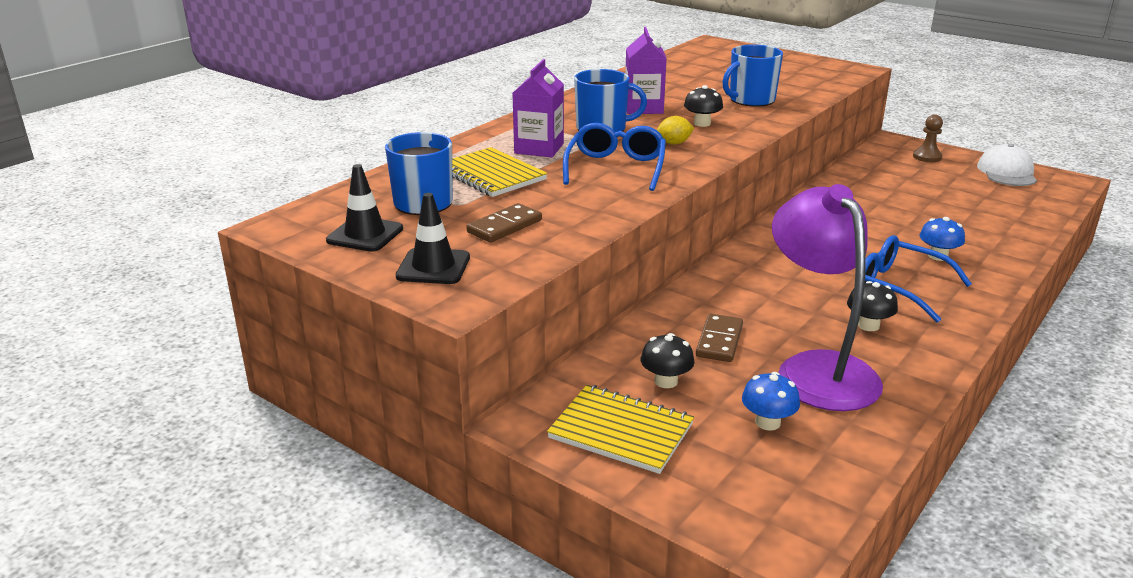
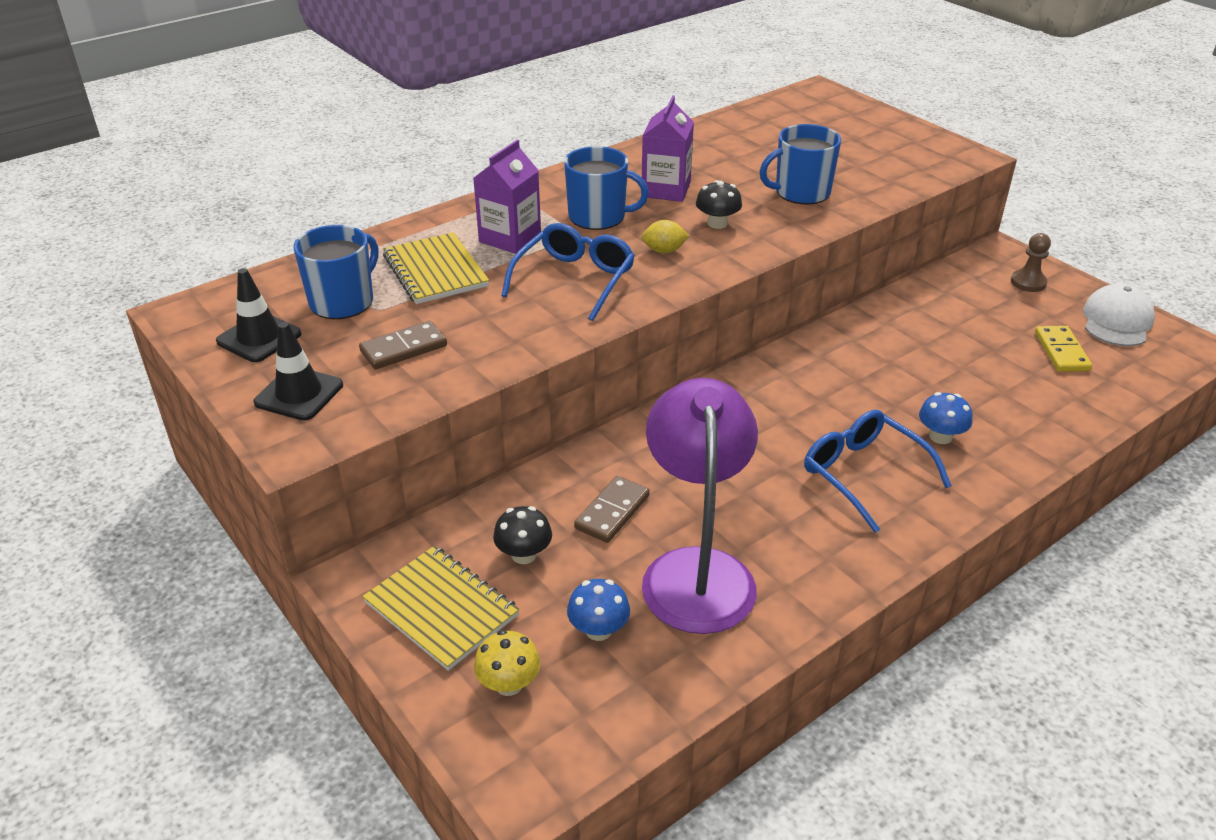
camera: 15 degrees right, 10 degrees up
black mushroom [847,281,898,331] -> none
none -> yellow mushroom [474,630,541,696]
none -> yellow domino [1035,326,1092,372]

